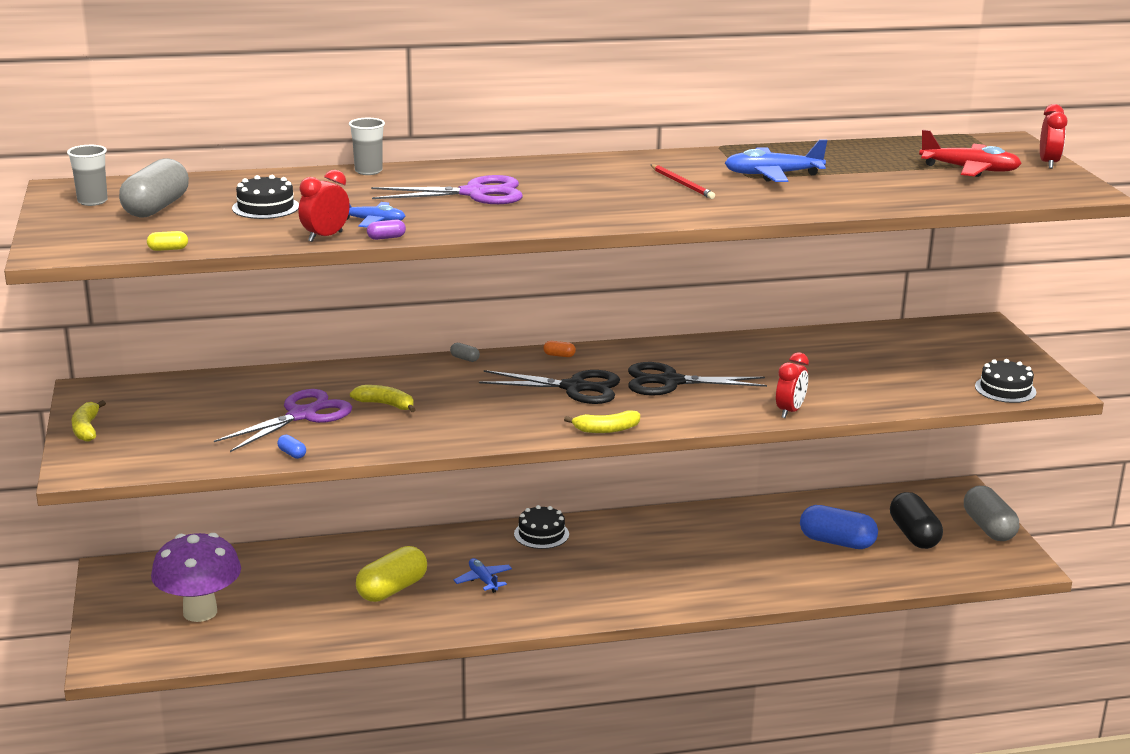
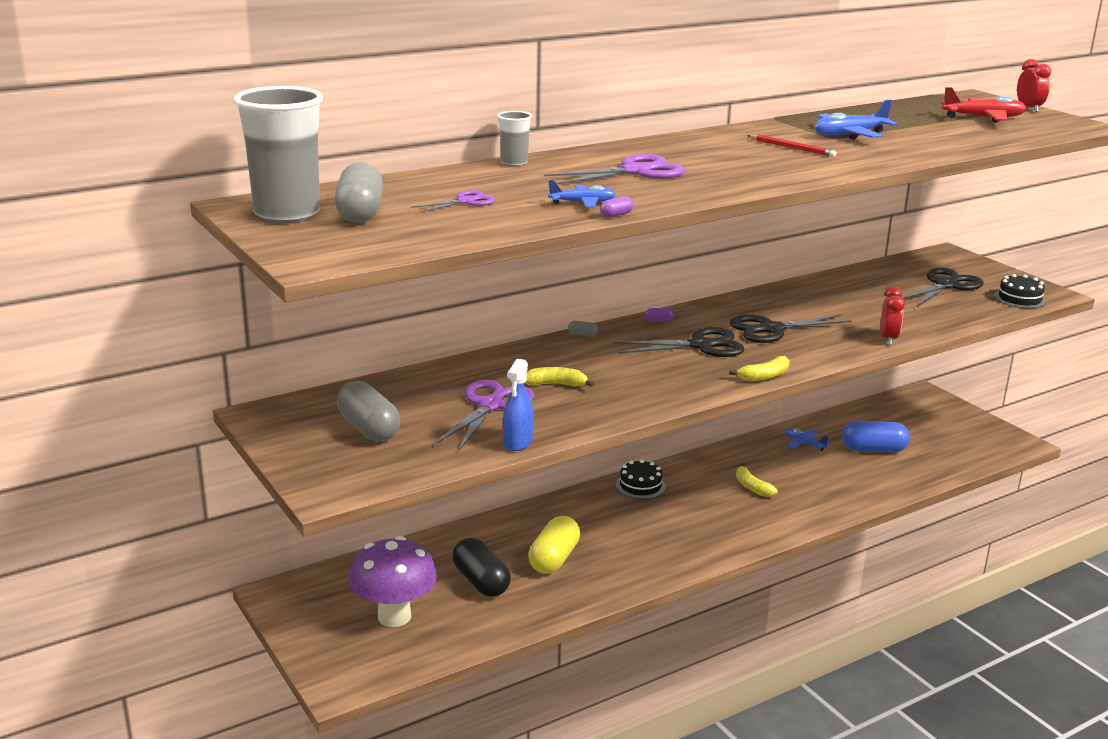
camera: 20 degrees left, 0 degrees up
grey cup [67,145,108,206] -> grey cup [233,86,323,223], size x2.12
yellow banana [72,400,106,442] -> yellow banana moved to [736,463,778,497]
yellow capsule [147,231,188,251] -> none
black cake [232,175,299,219] -> purple scissors [411,190,495,213]
blue capsule [277,435,306,459] -> blue spray bottle [503,359,534,451]
red clock [298,170,350,242] -> none
blue plane [453,558,512,593] -> blue plane moved to [785,428,830,451]
orange capsule [543,341,576,357] -> purple capsule [645,308,674,322]
black capsule [890,492,943,549] -> black capsule moved to [452,538,511,597]
grey capsule [964,486,1019,541] -> grey capsule moved to [337,381,400,442]
none -> black scissors [902,268,984,307]

